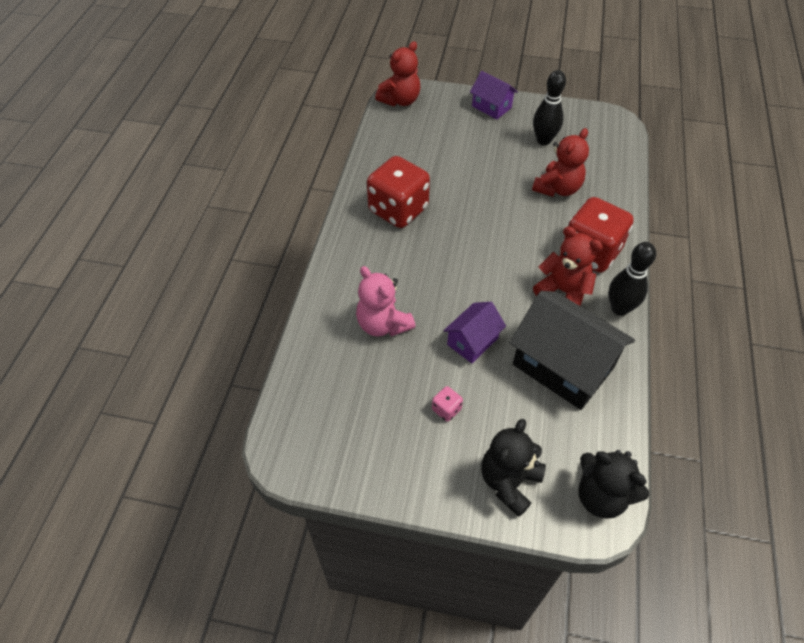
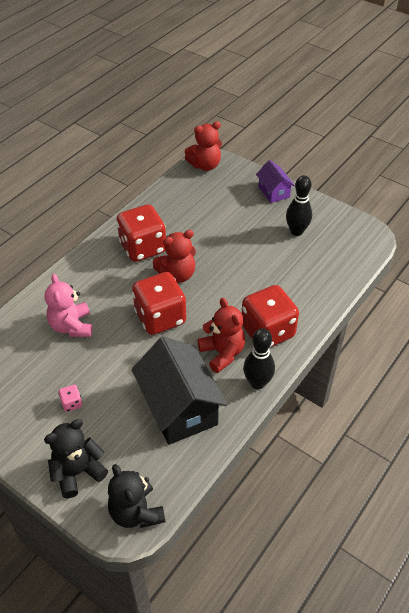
camera: 25 degrees right, 5 degrees down
purple house [443,302,506,363] -> none
red teddy bear [532,128,589,197] -> red teddy bear moved to [153,230,196,283]
none -> red dice [132,272,186,335]

